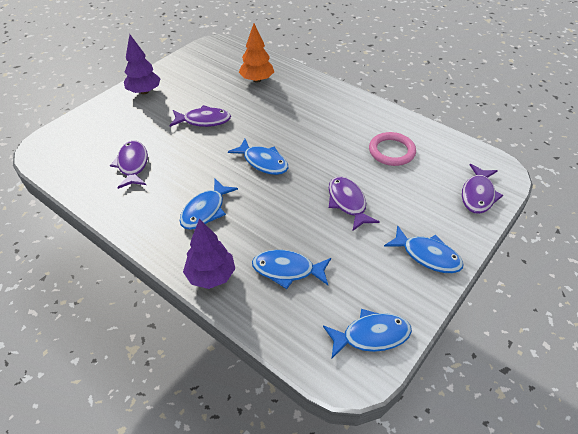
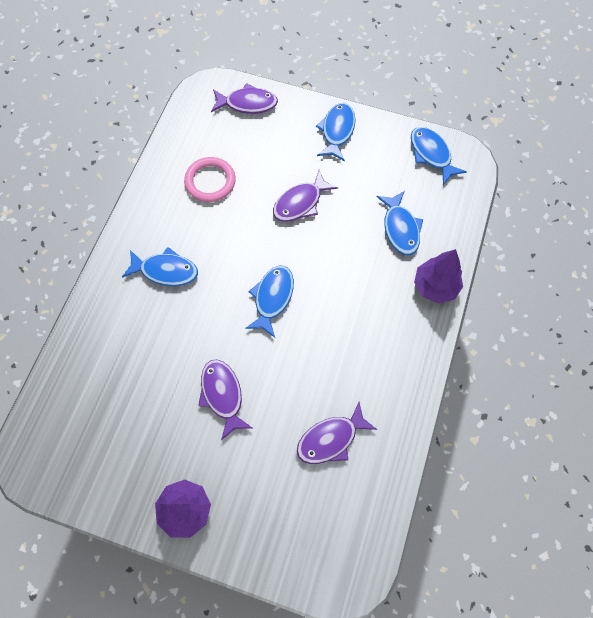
camera: 110 degrees left, 20 degrees up
blue fish [180,179,238,230] -> blue fish moved to [122,247,198,286]
orange tree [239,23,274,83] -> none

